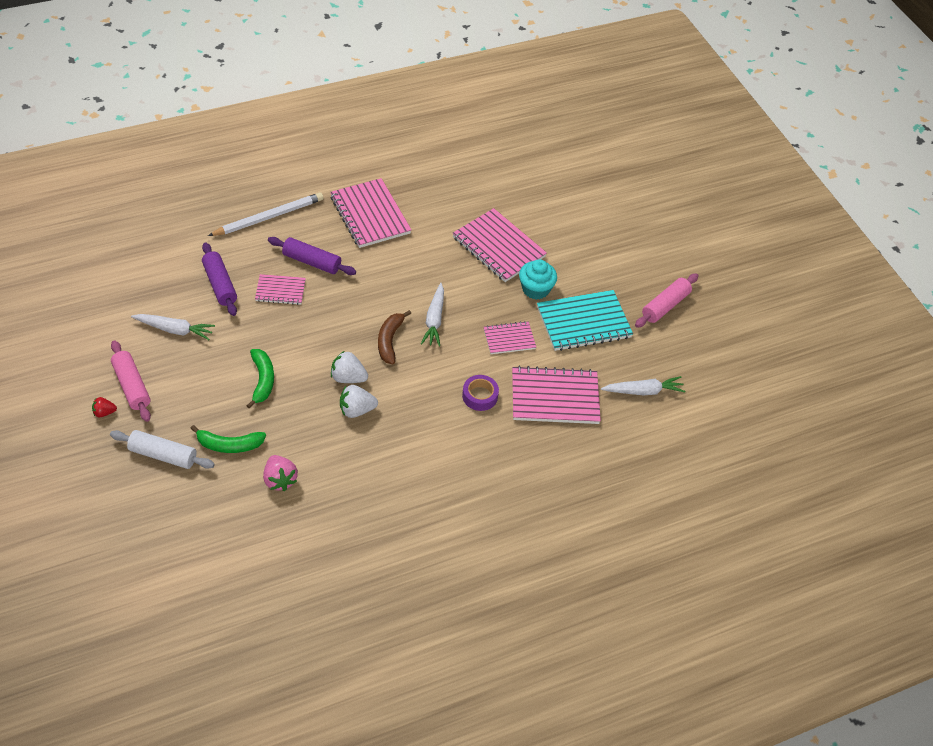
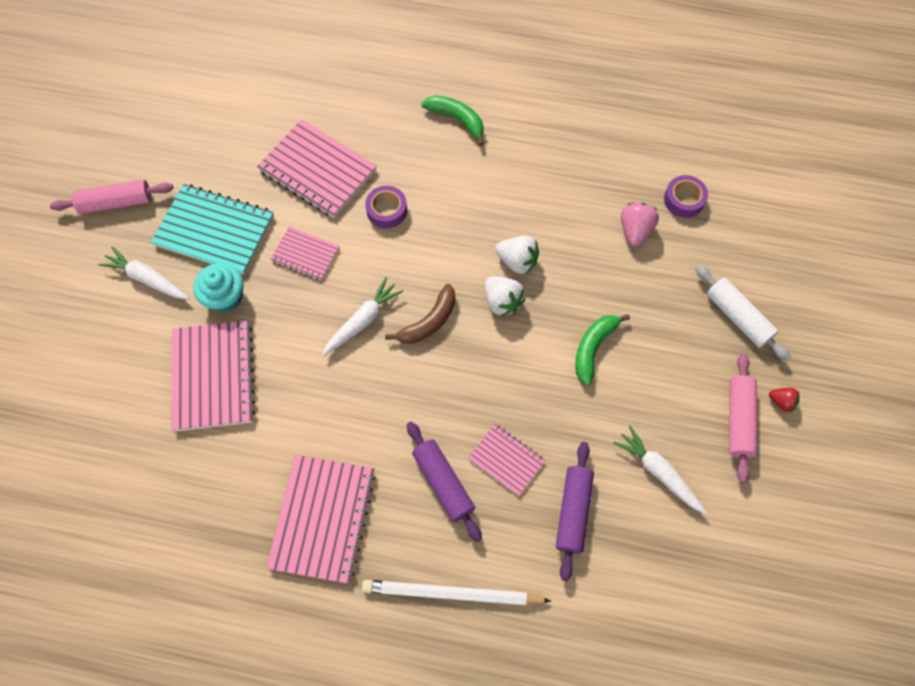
camera: 140 degrees left, 15 degrees up
green banana [190,425,266,453] -> green banana moved to [421,95,484,146]
white carrot [601,376,685,395] -> white carrot moved to [98,247,189,299]
none -> purple tape [664,175,708,218]

